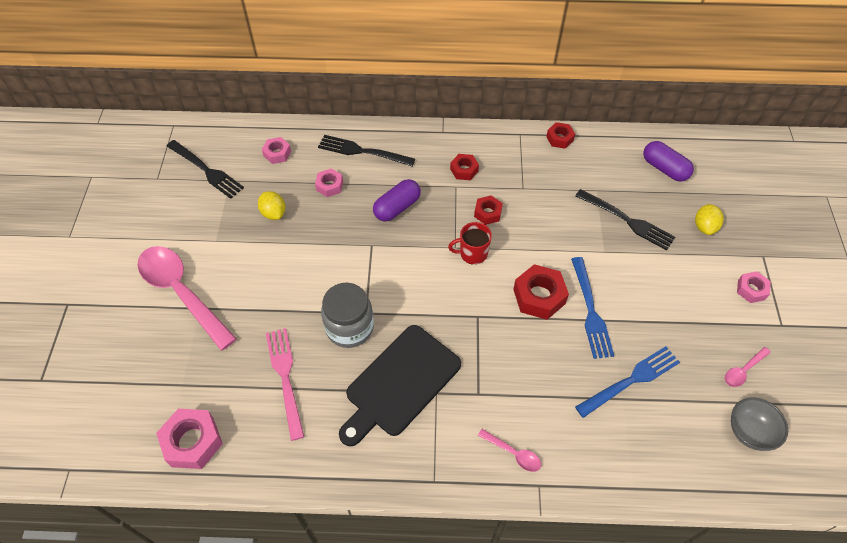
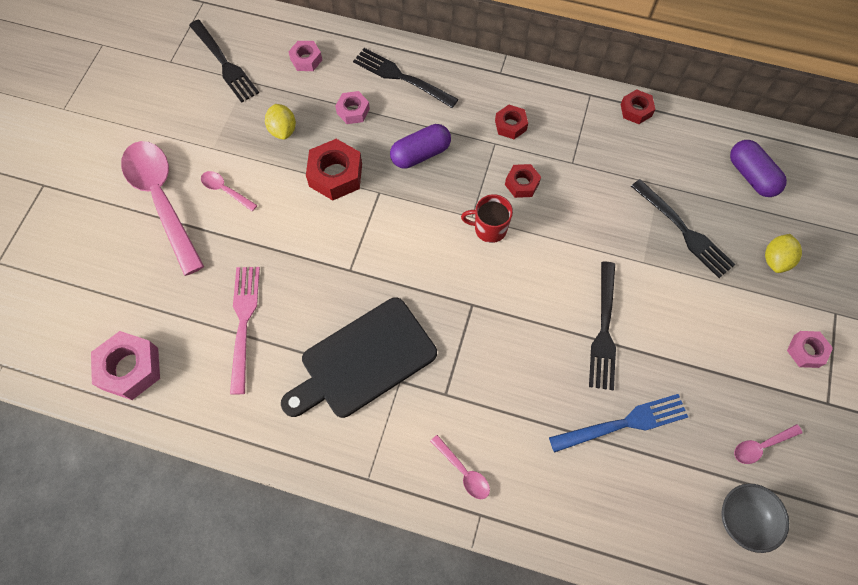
camera: 15 degrees right, 10 degrees up
grey jar [321,283,374,348] -> none
red nut [513,264,569,320] -> red nut moved to [306,139,362,200]
blue fork [571,257,614,359] -> black fork [589,262,616,390]
none -> pink spoon [201,171,257,211]

